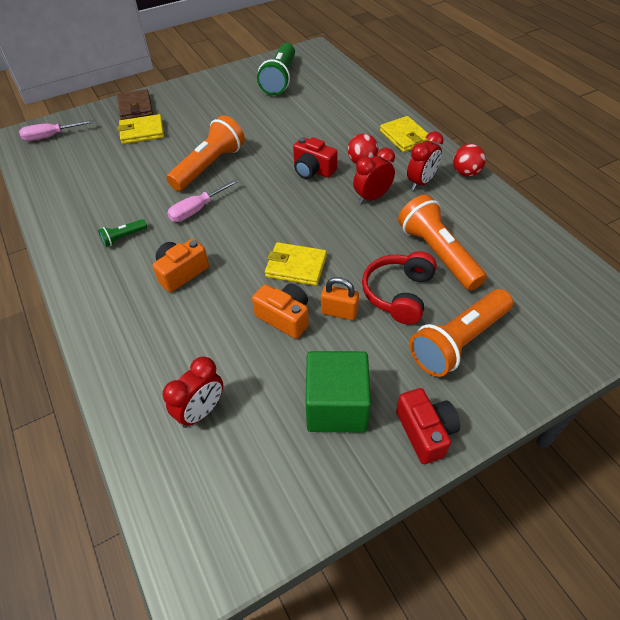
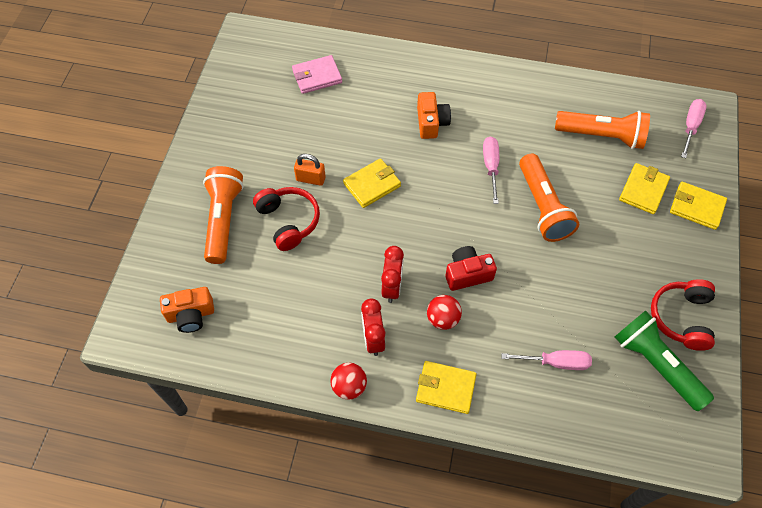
camera: 130 degrees right, 10 degrees up
green flashlight [98,219,147,247] -> none
brown wallet [117,89,153,120] -> yellow wallet [670,182,727,230]
red clock [163,357,223,428] -> pink wallet [292,55,342,94]
orange camera [252,283,309,339] -> orange camera moved to [160,287,214,333]
green cube [305,351,371,432] -> none
orange padlock [321,277,359,320] -> orange padlock turned 45 degrees clockwise [294,154,326,186]
red camera [396,388,460,464] -> none
orange flashlight [398,195,487,291] -> orange flashlight moved to [555,111,650,149]
none -> pink screwdriver [501,350,592,370]
none -> red headphones [651,279,715,351]

